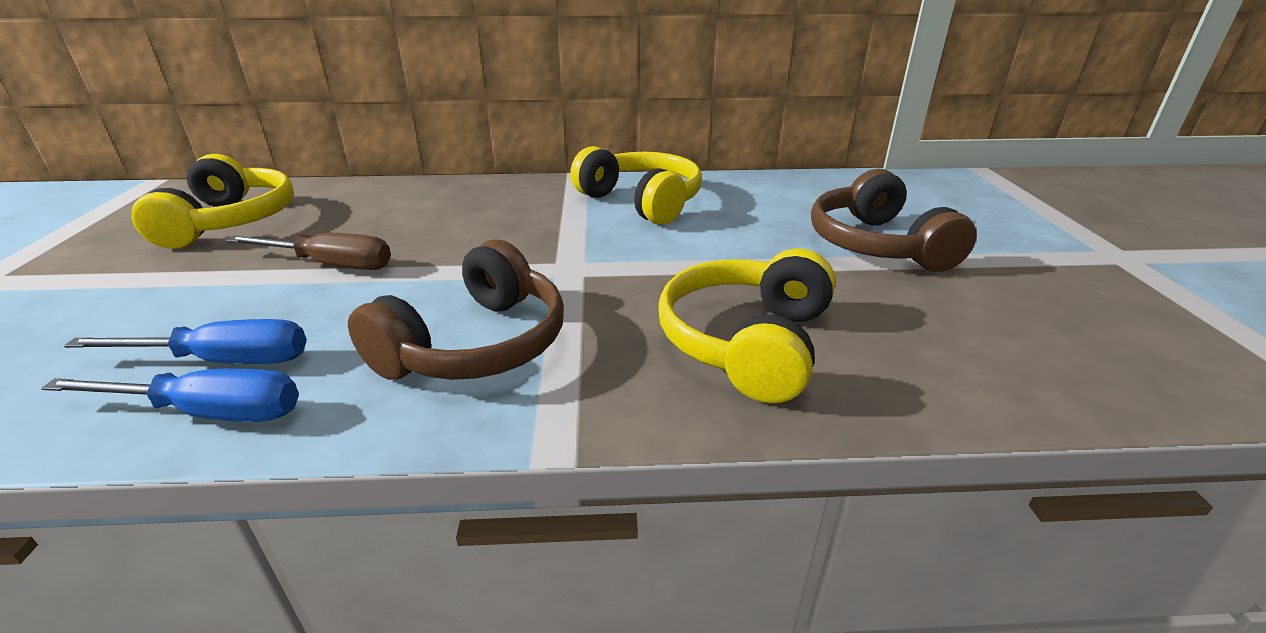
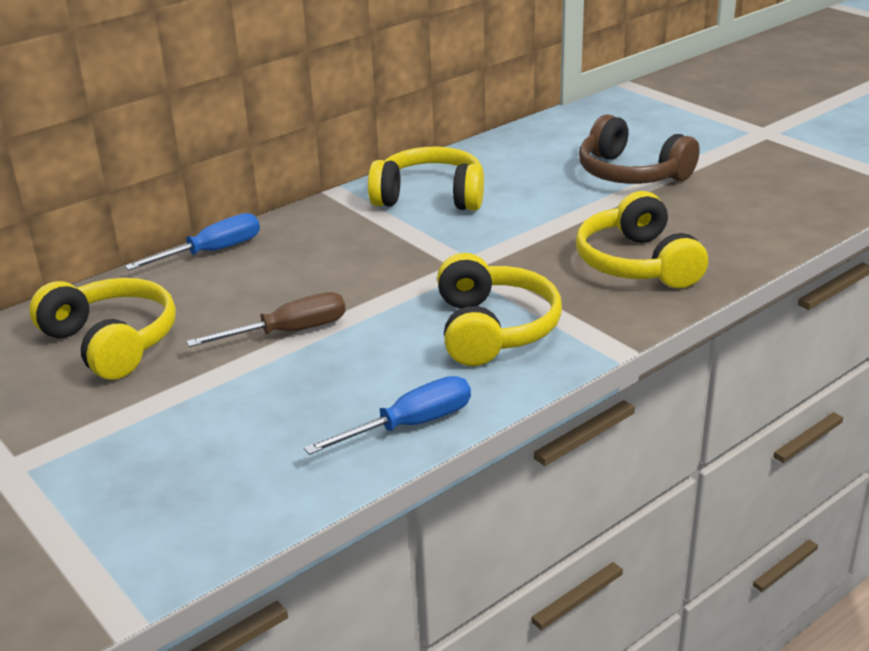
camera: 35 degrees left, 0 degrees up
blue screwdriver [64,319,307,364] -> blue screwdriver moved to [125,213,260,270]
brown headphones [348,239,564,380] -> yellow headphones [437,253,562,366]

